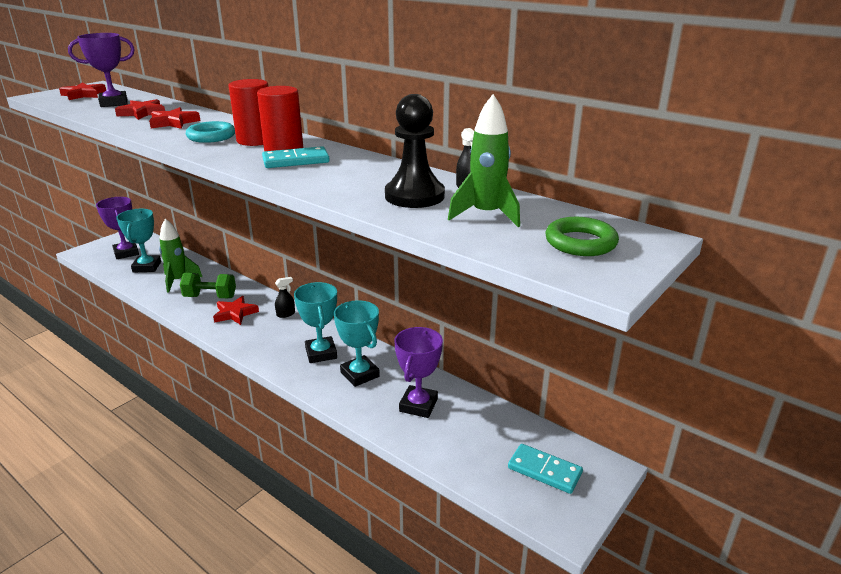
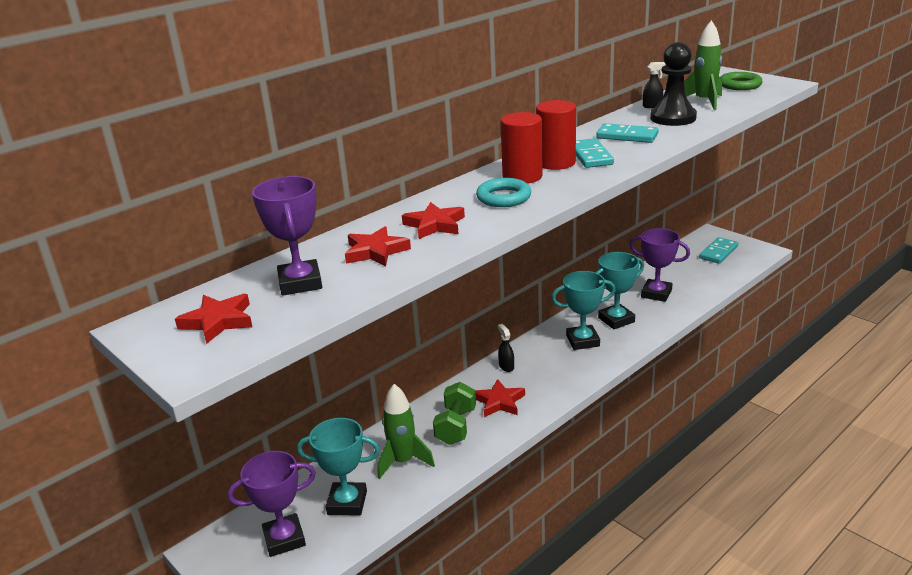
camera: 80 degrees left, 0 degrees up
none -> turquoise domino [596,123,659,143]

